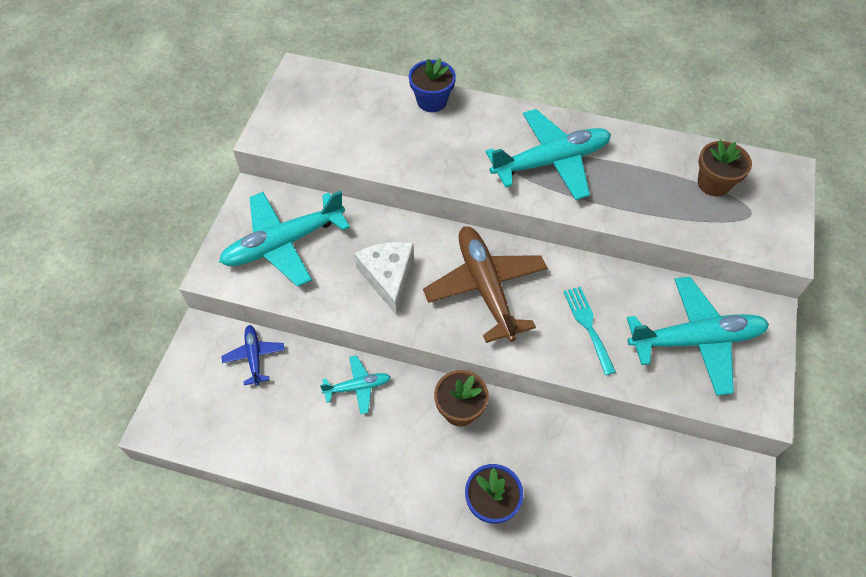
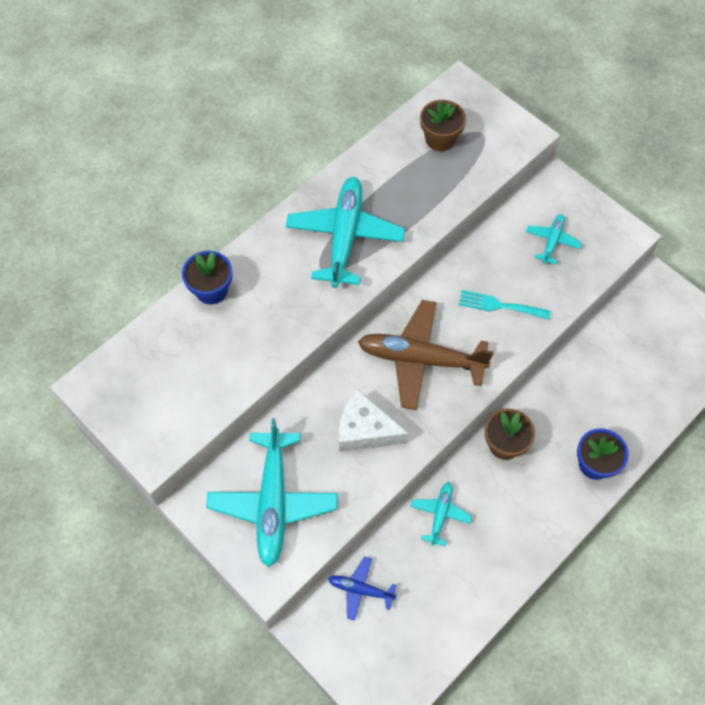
camera: 60 degrees left, 5 degrees up
turquoise plane [627,277,769,396] -> turquoise plane [526,214,582,265], size x0.49

